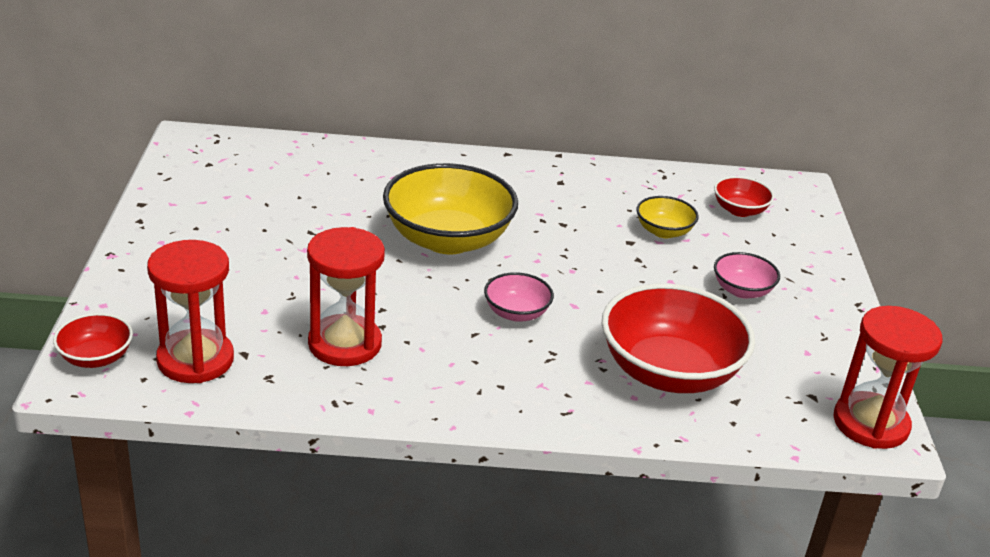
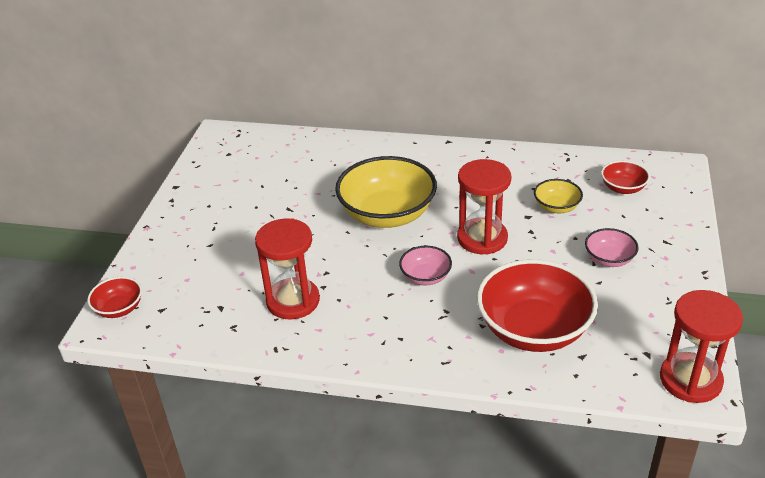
camera: 15 degrees right, 5 degrees up
red hourglass [147,240,234,383] -> red hourglass moved to [457,159,511,255]

